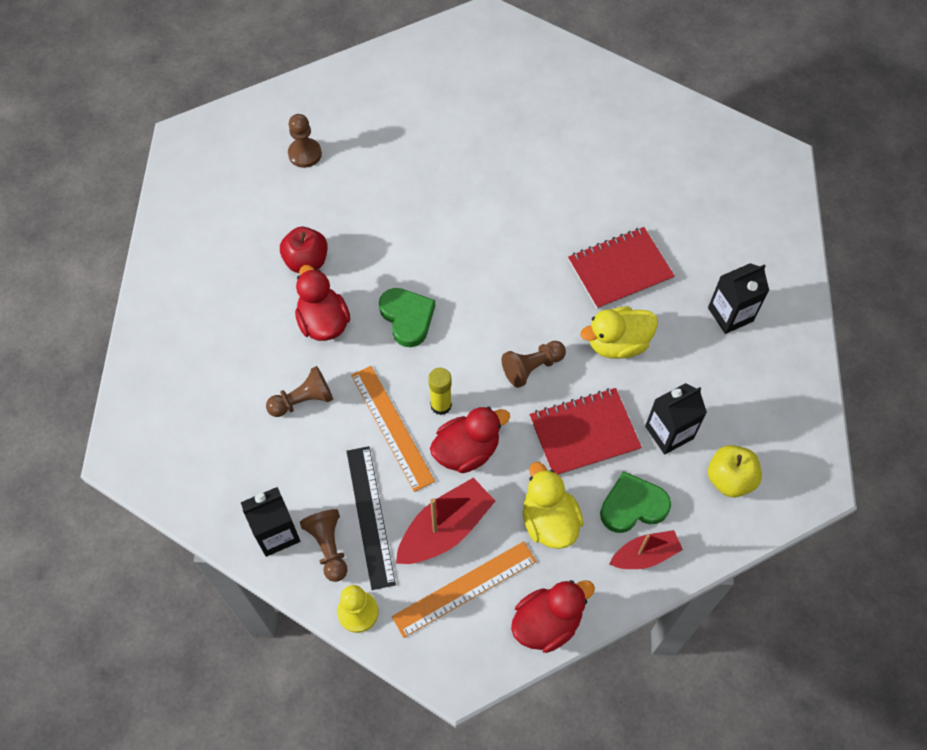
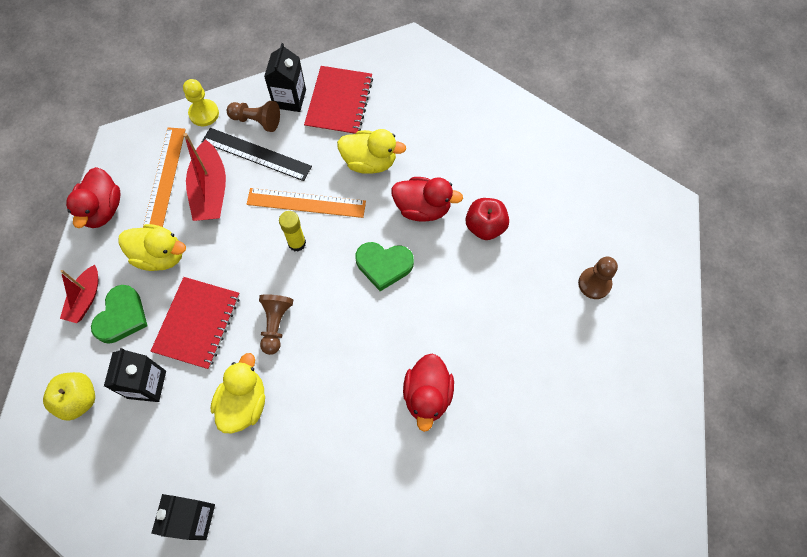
camera: 125 degrees right, 5 degrees up
brown pawn [266,366,333,417] -> yellow duck [337,129,406,174]
red duck [430,407,510,473] -> red duck moved to [403,353,454,432]
red notebook [568,227,675,310] -> red notebook moved to [304,66,373,135]

